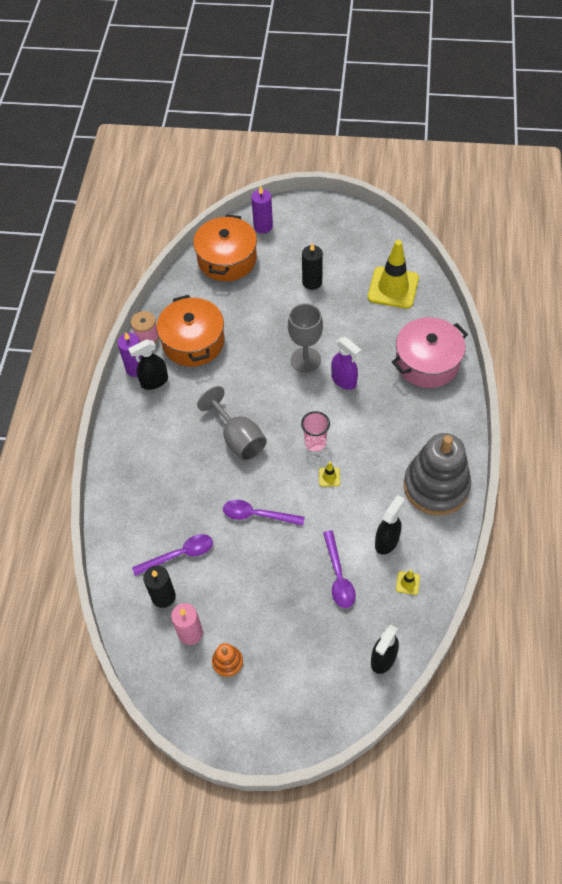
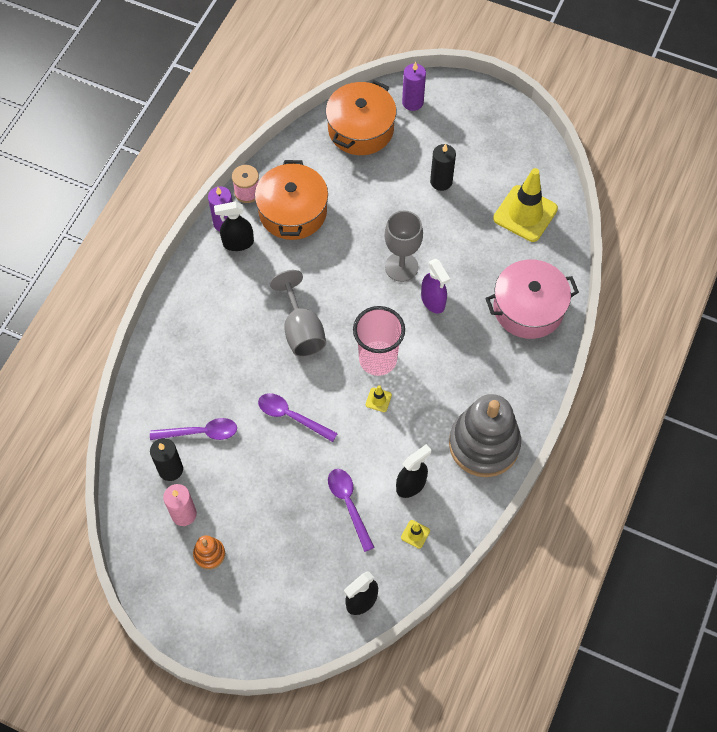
camera: 15 degrees right, 5 degrees up
pink cup [301,411,330,452] -> pink cup [353,306,405,376], size x1.65
purple spoon [323,531,356,608] -> purple spoon turned 150 degrees clockwise [328,469,375,552]

